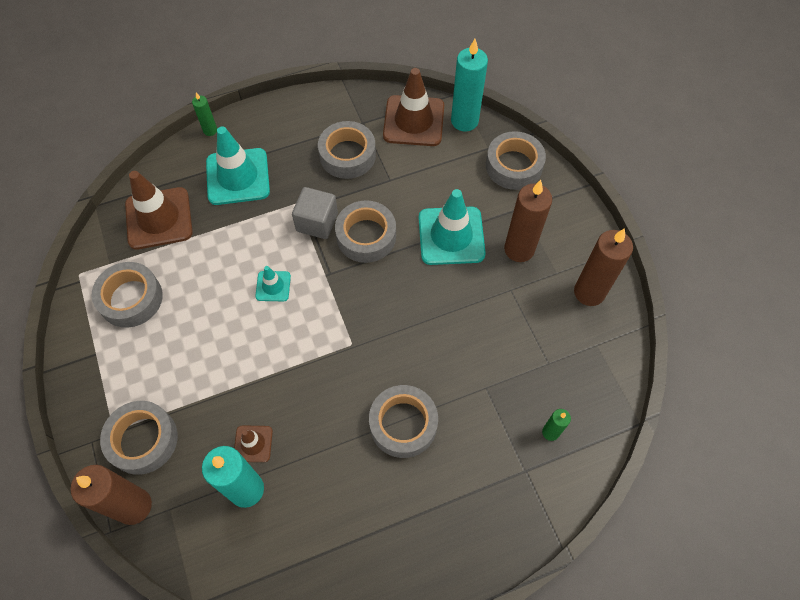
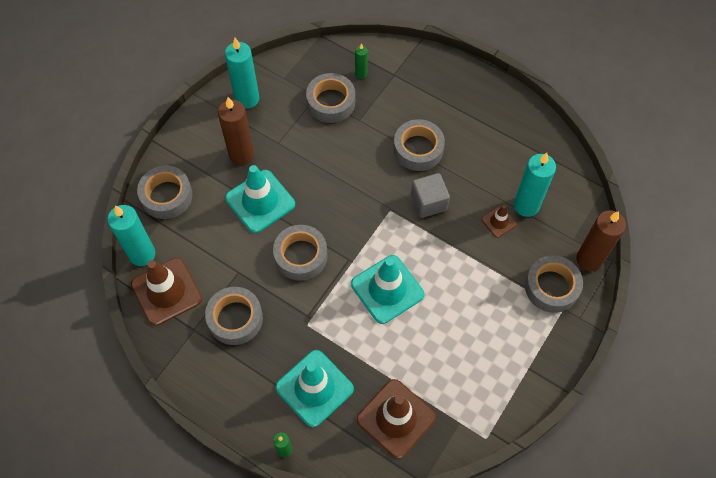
camera: 125 degrees left, 0 degrees up
grey tape [92,262,163,328] -> grey tape moved to [306,73,355,123]
turquoise traffic cone [255,266,291,301] -> turquoise traffic cone [351,255,424,324], size x2.00
grey cube [292,187,338,239] -> grey cube moved to [411,173,450,218]
brown candle [574,228,633,306] -> turquoise candle [225,38,259,109]

